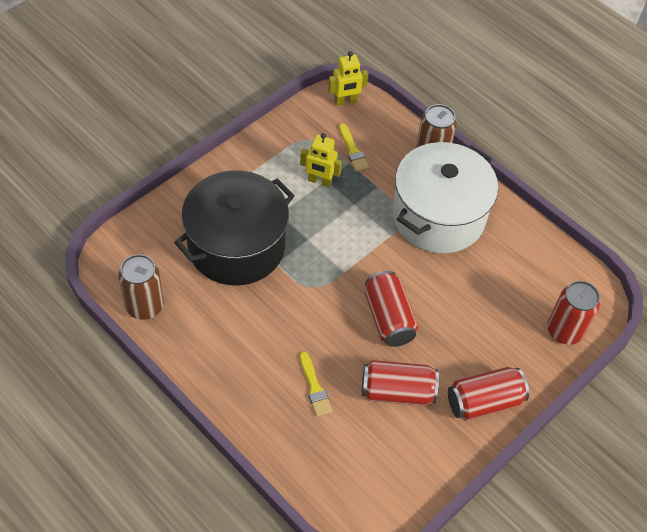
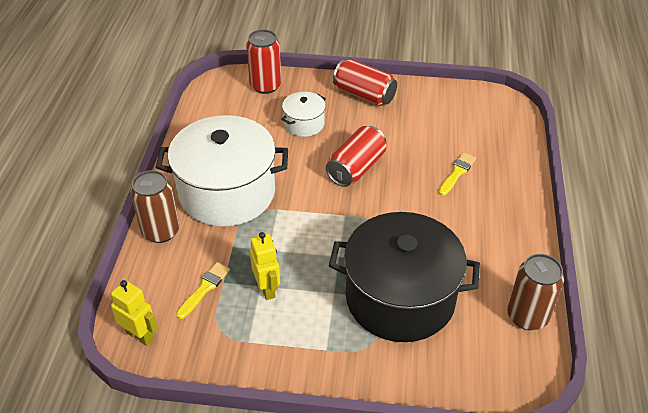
camera: 125 degrees left, 10 degrees down
red can [362,360,439,406] -> none
none -> white pot [281,92,326,137]

